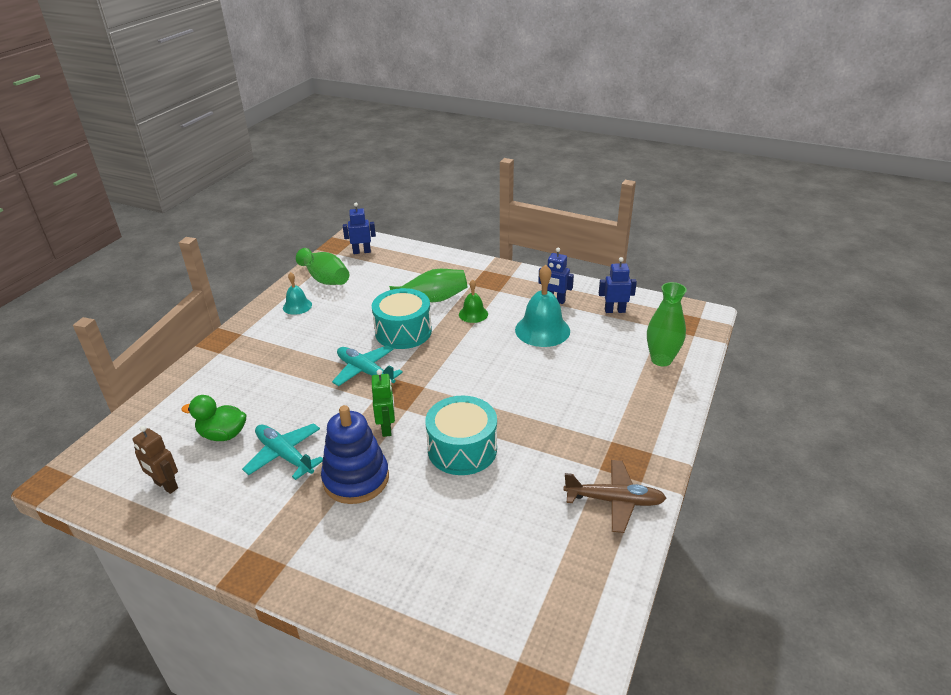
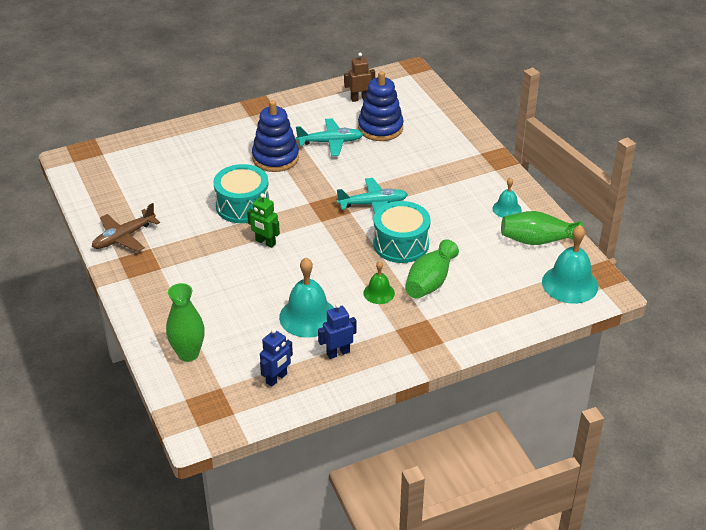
camera: 130 degrees right, 5 degrees up
green duck [181,395,246,441] -> blue stacking toy [358,71,404,141]
blue robot [343,203,376,254] -> turquoise bell [542,225,599,304]
green robot [372,369,395,437] -> green robot moved to [247,193,280,248]

